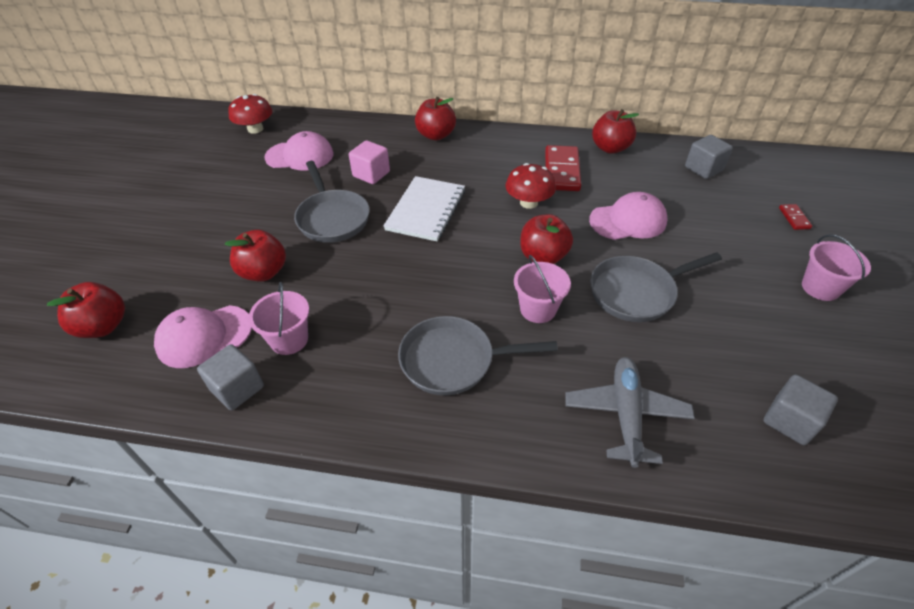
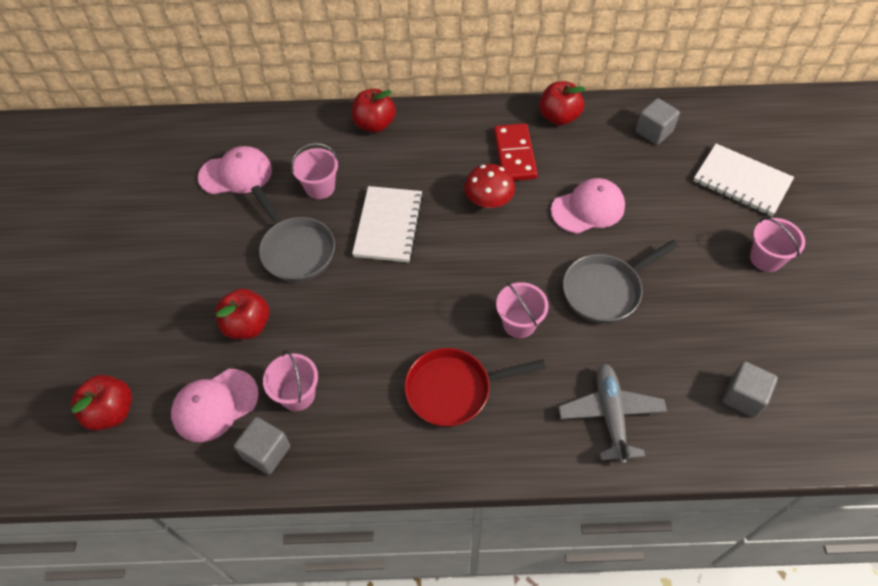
camera: 10 degrees left, 10 degrees up
red mushroom [228,94,273,134] -> none
pink cube [349,140,390,184] -> pink bucket [291,143,338,199]
grey pan [398,316,558,395] -> red pan [404,348,546,427]
red apple [520,214,573,264] -> none
red domino [779,204,812,230] -> white notebook [693,144,794,216]

